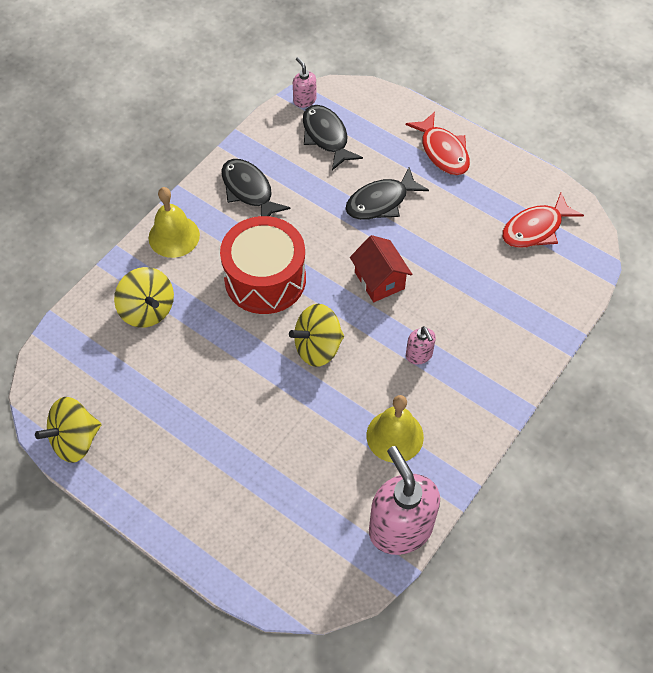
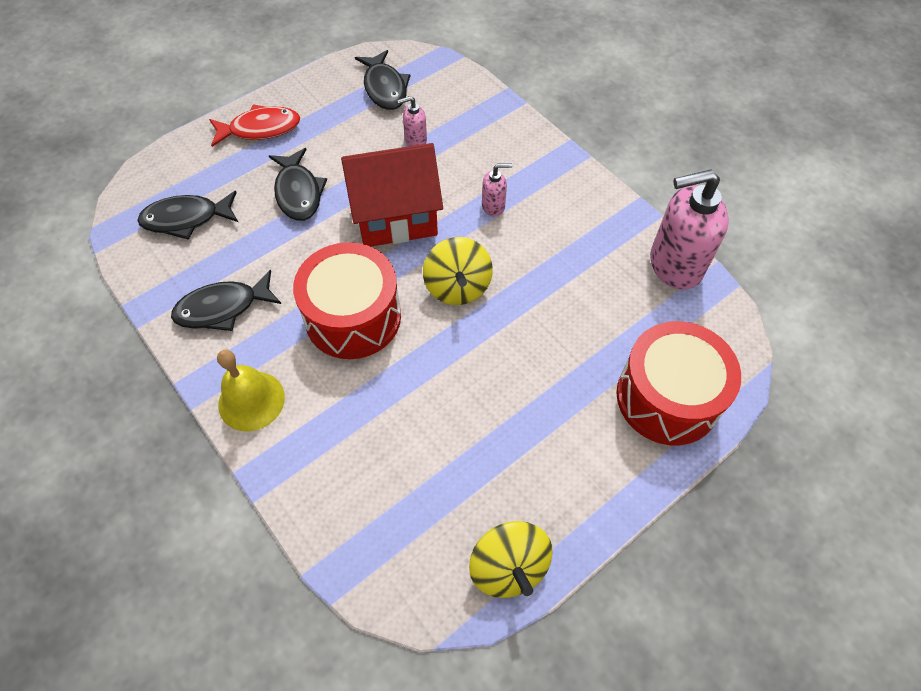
camera: 75 degrees left, 0 degrees up
yellow spinning top [114,267,174,328] -> none
pink soap dispenser [293,57,317,108] -> pink soap dispenser moved to [397,96,427,146]
red house [350,235,412,302] -> red house [341,143,443,247], size x1.69
yellow bell [367,395,424,463] -> none
red fish [502,192,584,248] -> black fish [355,50,410,110]
none -> red drum [616,321,741,445]

